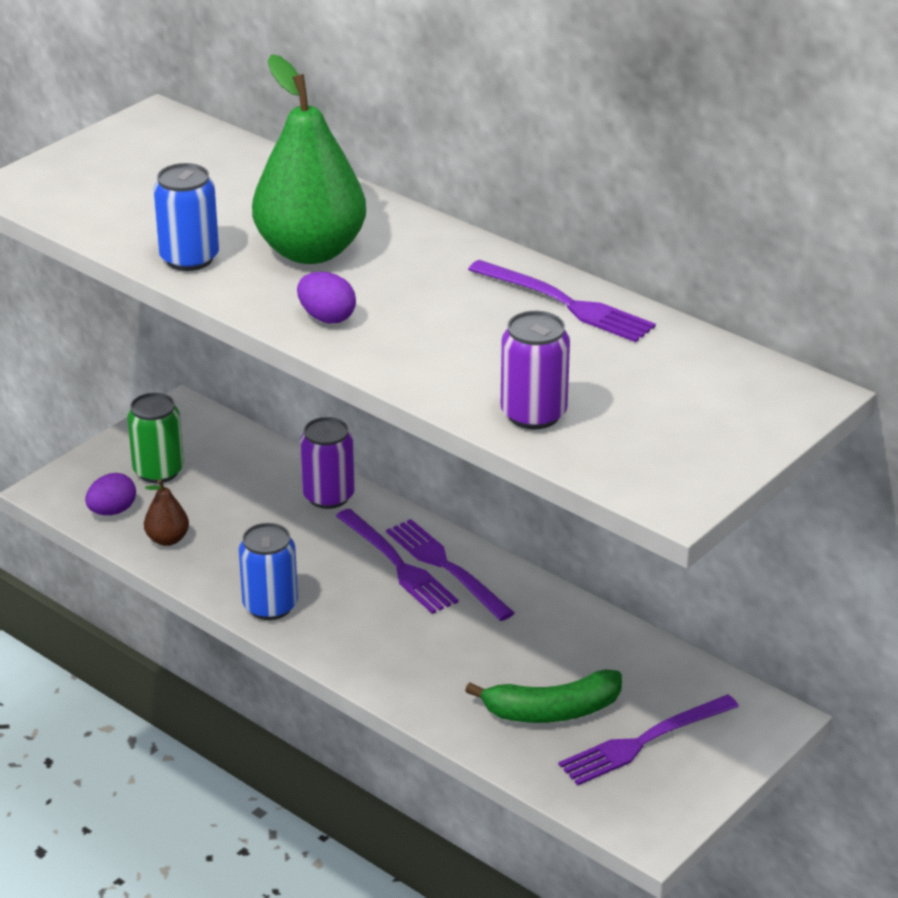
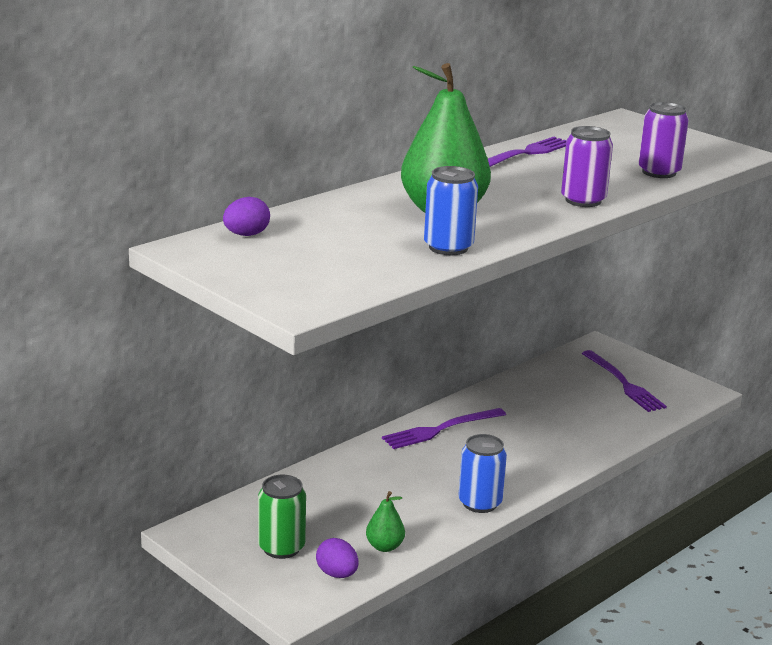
camera: 85 degrees left, 10 degrees down
brown pear [144,479,189,546] -> green pear [366,491,405,552]
purple egg [297,272,356,324] -> purple egg moved to [223,197,270,236]
purple can [300,417,355,509] -> purple can moved to [561,126,613,207]
purple fork [336,509,458,614] -> none
green banana [465,669,622,723] -> none

